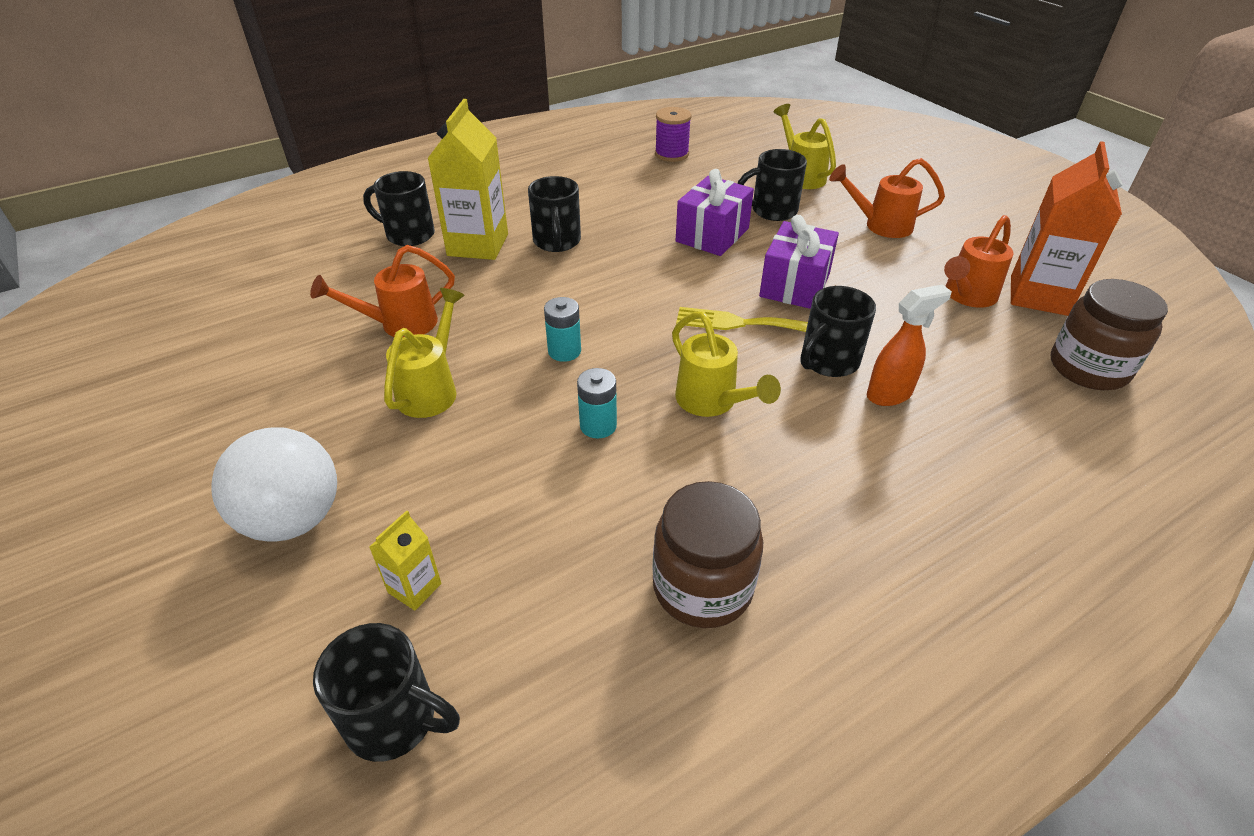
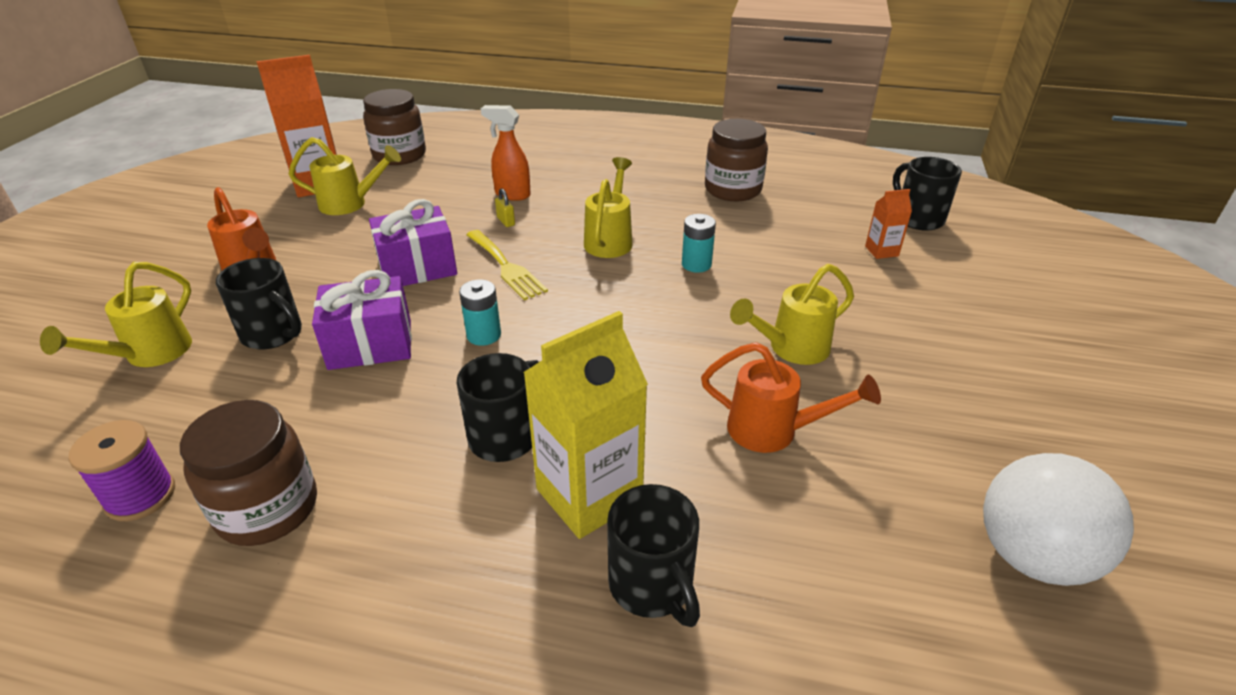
camera: 135 degrees left, 5 degrees down
white ball [211,427,337,542] -> white ball moved to [983,453,1134,586]
yellow carton [369,510,441,611] -> orange carton [865,189,912,259]
turquoise battery [544,297,581,362] -> turquoise battery moved to [459,279,501,346]
black mug [800,286,876,377] -> yellow padlock [495,188,515,227]
orange watering can [944,215,1013,308] -> yellow watering can [289,137,401,215]
none -> brown jar [180,400,317,546]

